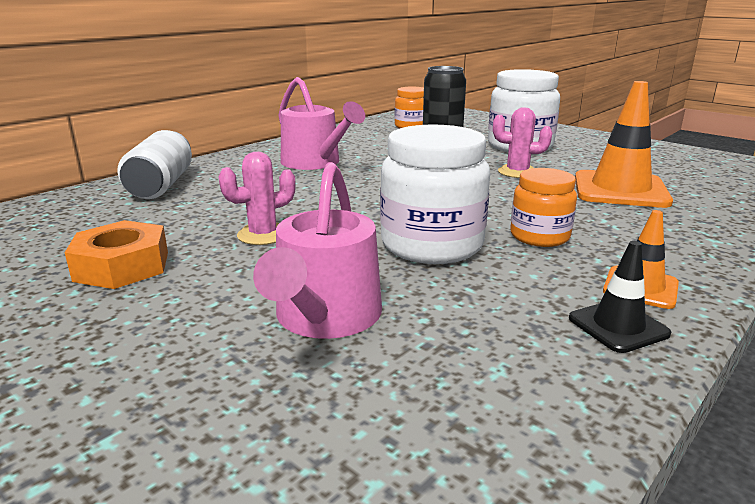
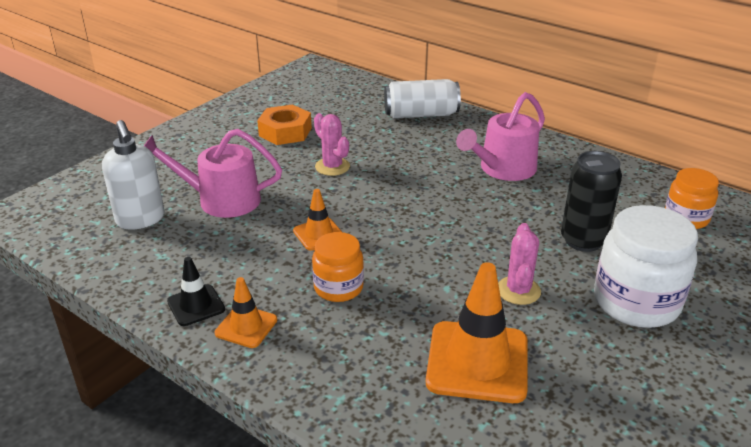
camera: 85 degrees right, 10 degrees up
white jar [380,125,490,264] -> orange traffic cone [293,189,342,251]
none -> white soap dispenser [102,120,165,230]

